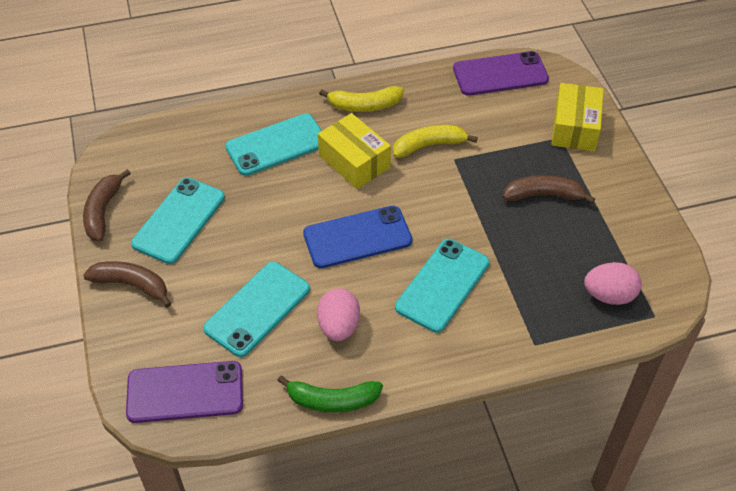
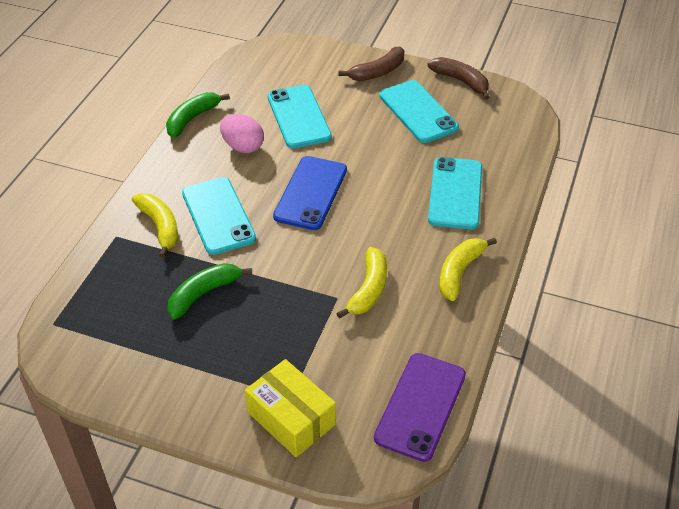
camera: 125 degrees right, 5 degrees down
purple phone [126,361,243,423] -> none
yellow box [318,113,391,189] -> none
brown banana [503,175,595,204] -> none
pink egg [584,262,642,305] -> none
none -> yellow banana [132,193,178,258]
none -> green banana [167,263,252,320]

